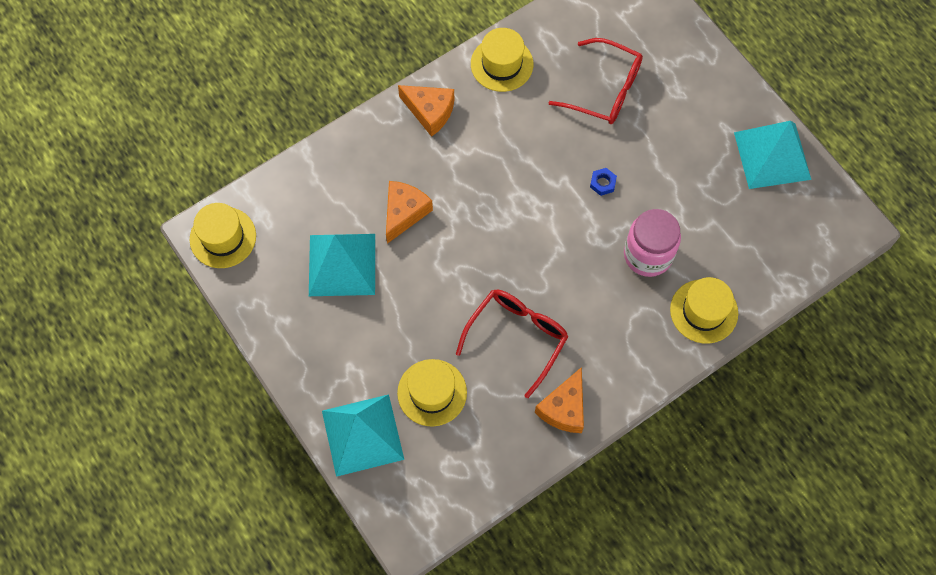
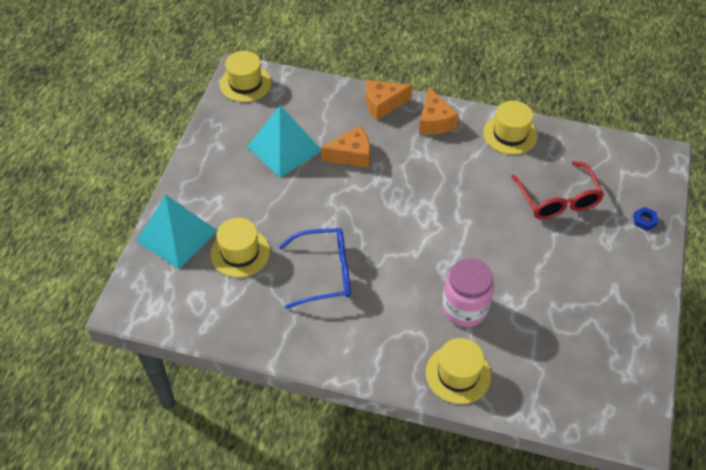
camera: 50 degrees right, 15 degrees down
red glasses [456,290,569,398] -> blue glasses [279,228,351,309]
orange cheese [535,367,584,433] -> orange cheese moved to [366,80,412,120]
blue nut [590,168,617,196] -> blue nut moved to [633,207,658,231]
turquoise pyramid [734,121,811,189] -> none

